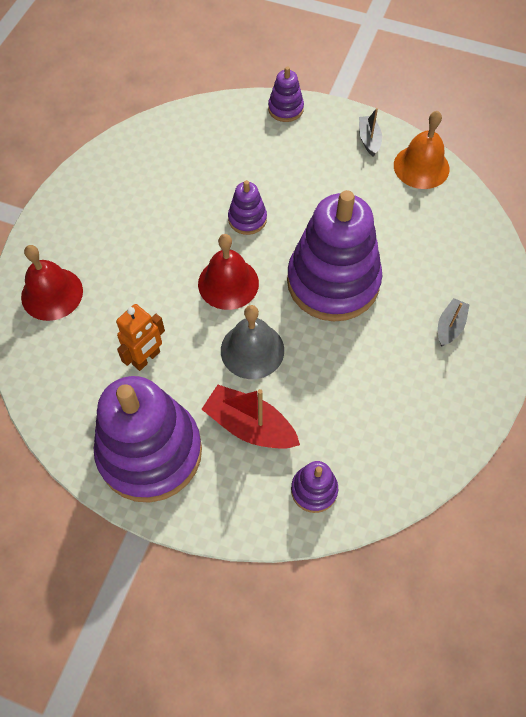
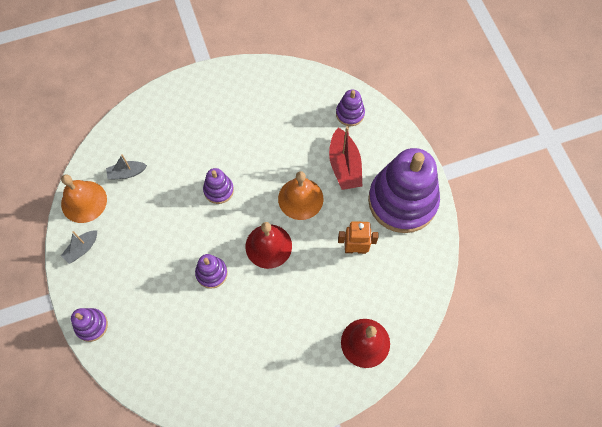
camera: 130 degrees left, 5 degrees up
grey bell [221,305,284,379] -> orange bell [278,171,324,220]
purple stacking toy [287,190,383,321] -> purple stacking toy [203,168,234,204], size x0.44
grey boat [438,298,469,347] -> grey boat moved to [106,154,147,179]

